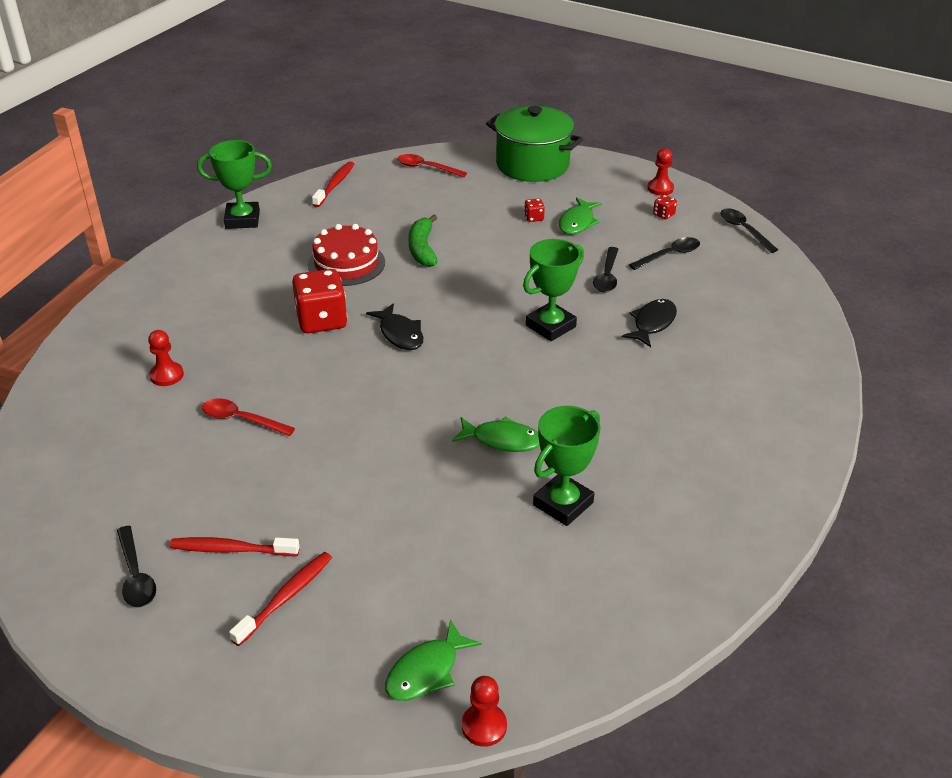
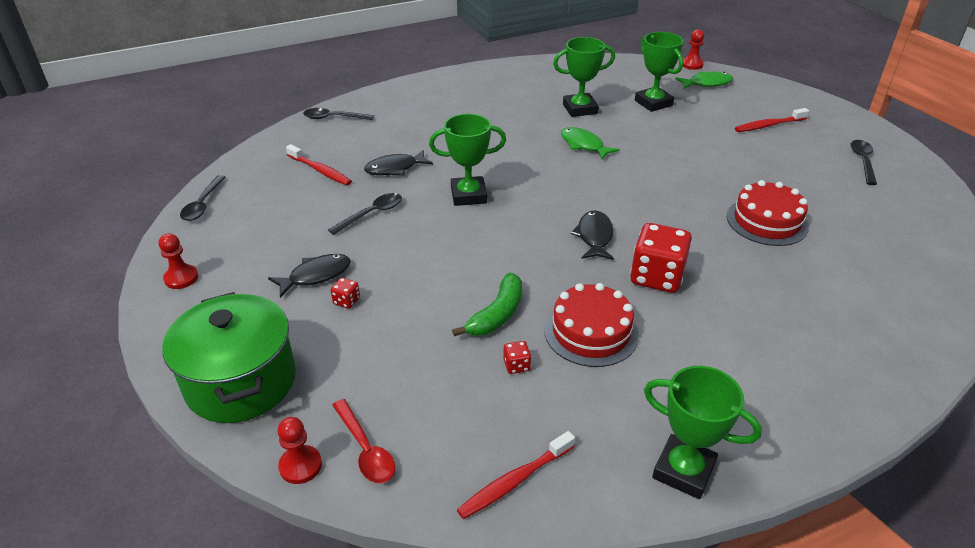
camera: 145 degrees left, 0 degrees up
red pawn [148,330,184,386] -> red pawn moved to [278,417,322,484]
red toothbrush [170,537,300,556] -> red toothbrush moved to [286,144,352,185]
red spoon [202,399,295,436] -> red cake [727,180,809,246]
green fish [559,197,602,235] -> black fish [268,254,351,298]
black spoon [629,237,700,270] -> black spoon moved to [303,108,374,120]
red dice [653,195,677,219] -> red dice moved to [503,341,531,374]
none -> green trophy [635,32,683,112]

